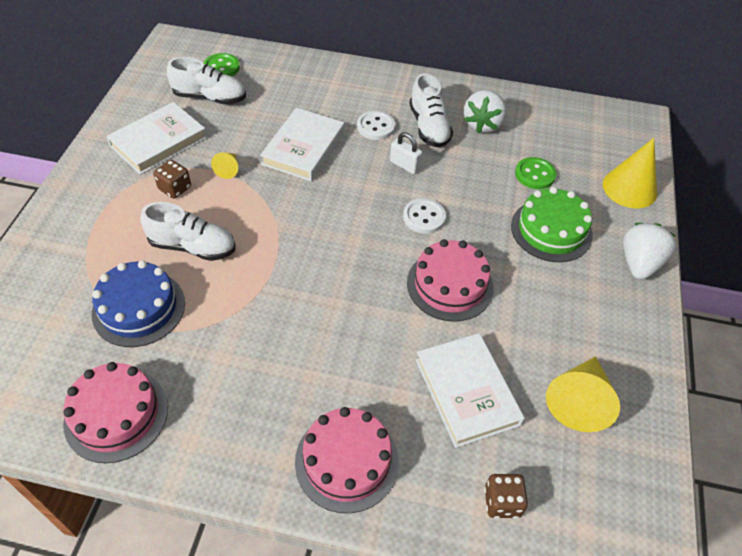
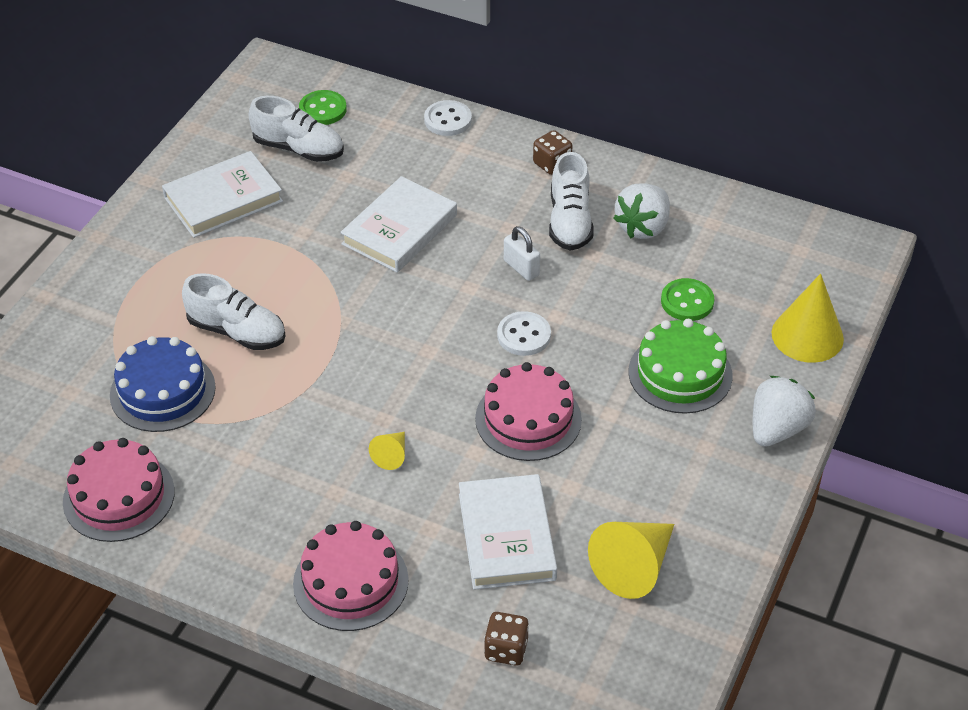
camera: 15 degrees right, 5 degrees down
brown dice [153,160,191,199] -> brown dice moved to [533,130,572,175]
yellow cone [211,152,238,179] -> yellow cone moved to [369,432,405,470]
white button [357,111,395,140] -> white button moved to [424,100,472,136]

